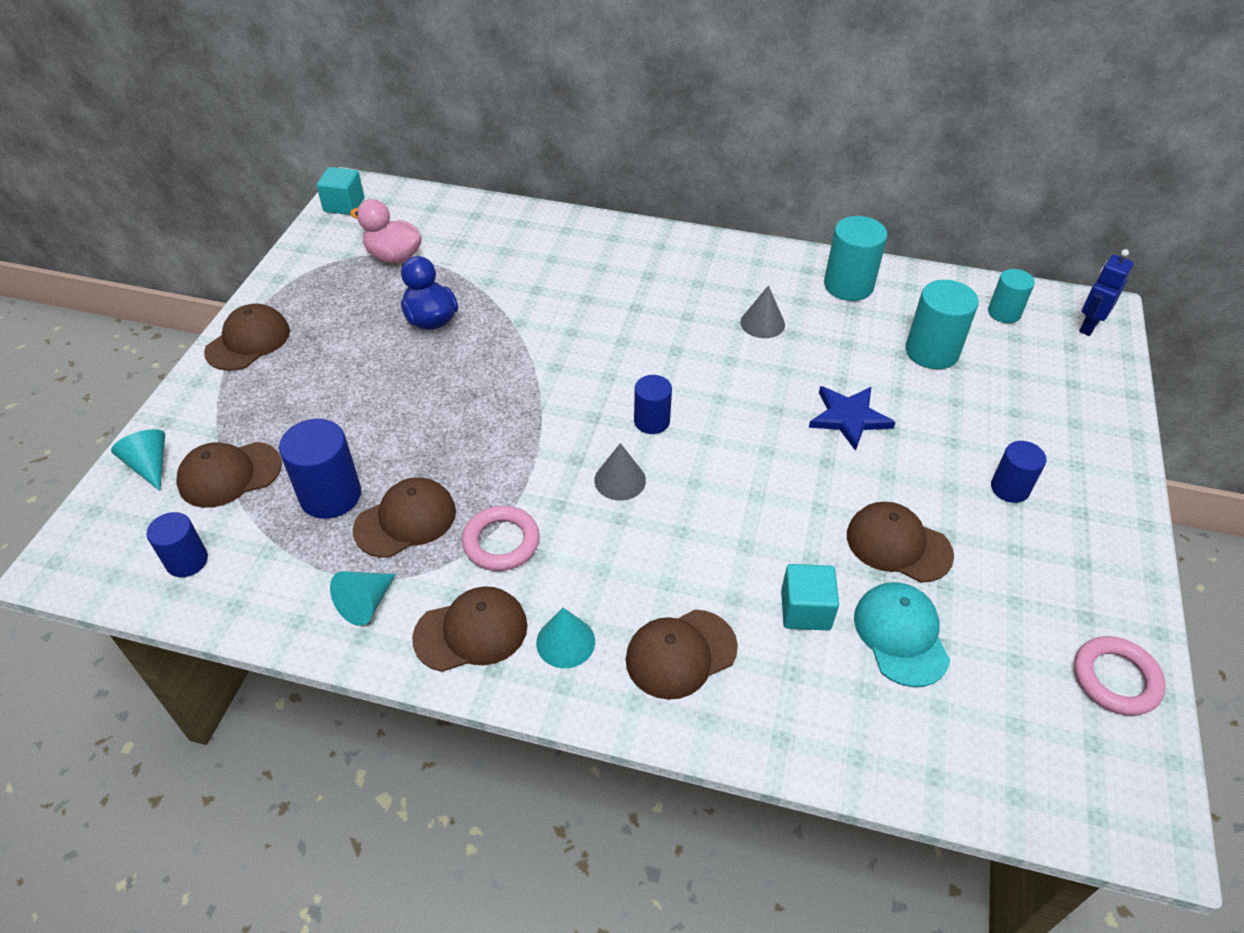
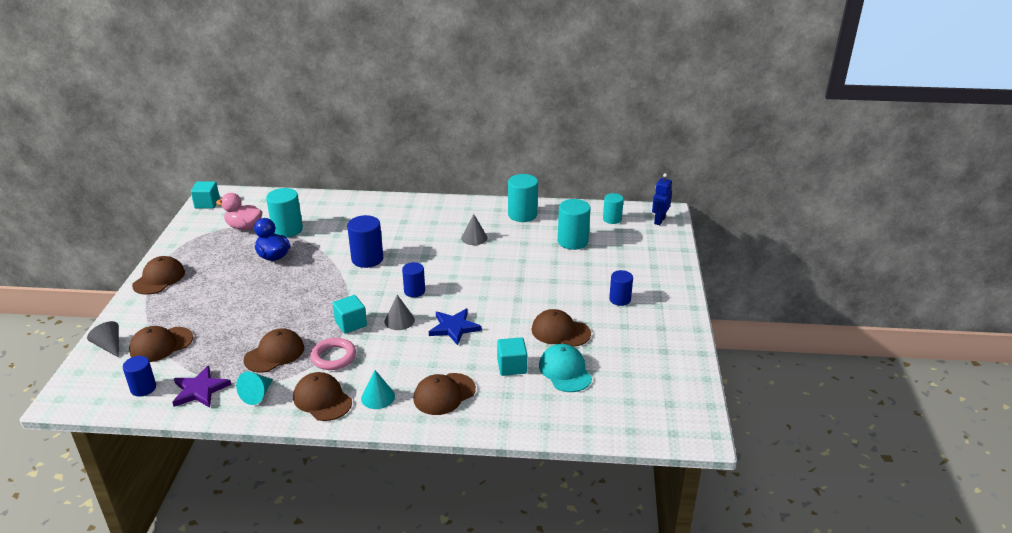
camera: 10 degrees left, 15 degrees down
turquoise cone [111,429,165,491] -> grey cone [87,321,119,358]
blue cylinder [279,419,361,519] -> blue cylinder moved to [347,215,383,268]
brown cap [412,586,527,672] -> brown cap turned 105 degrees counterclockwise [293,372,352,421]
blue star [809,386,896,451] -> blue star moved to [429,309,482,345]
pink ring [1074,636,1166,716] -> none
none -> purple star [173,366,231,408]
none -> turquoise cylinder [266,188,303,238]
none -> turquoise cube [332,295,367,334]

